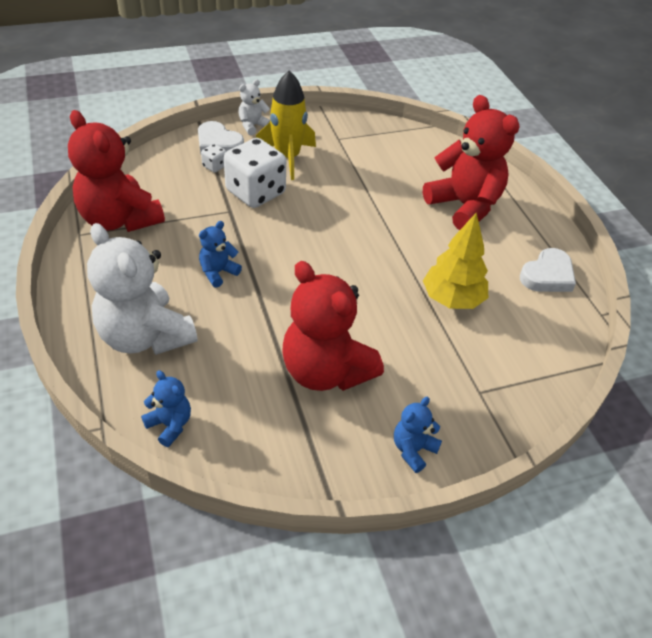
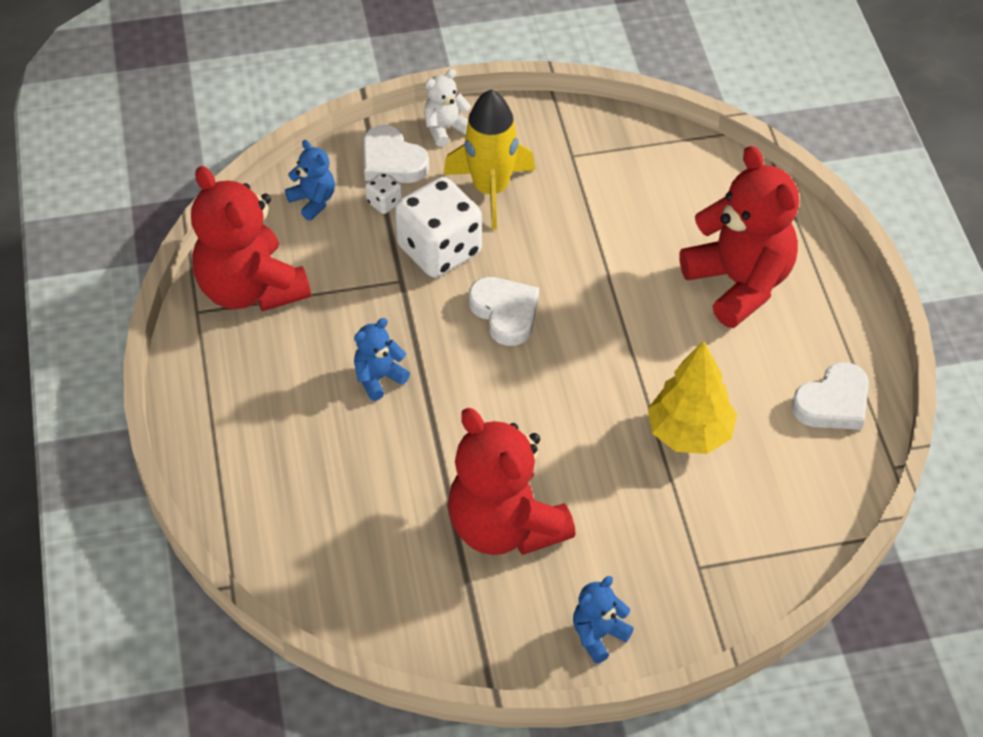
camera: 10 degrees right, 5 degrees up
white teddy bear [87,223,198,355] -> none
blue teddy bear [141,370,191,447] -> blue teddy bear moved to [285,140,335,221]
none -> white heart [469,277,539,346]

